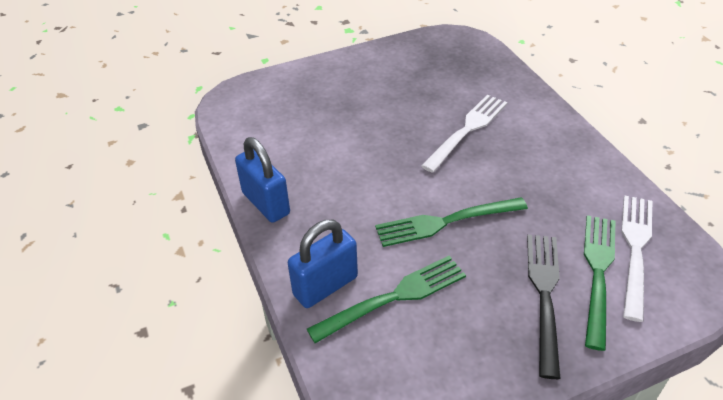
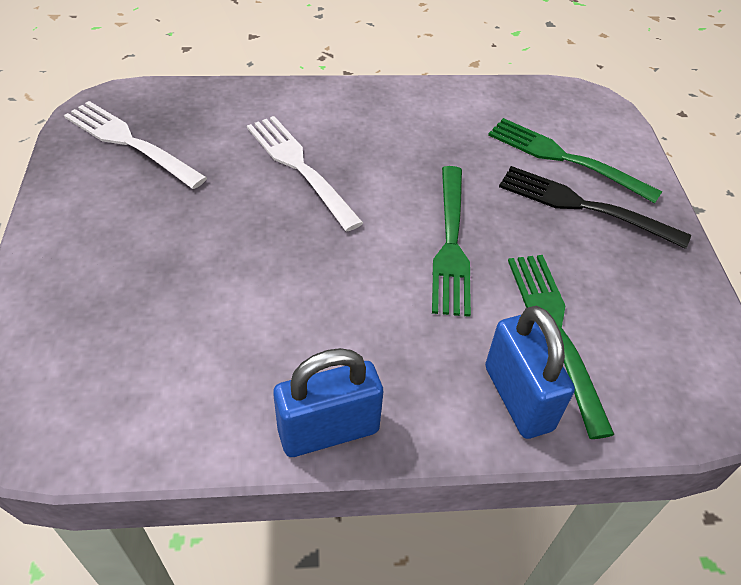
camera: 75 degrees left, 5 degrees up
white fork [621,195,652,322] -> white fork moved to [64,101,207,189]

